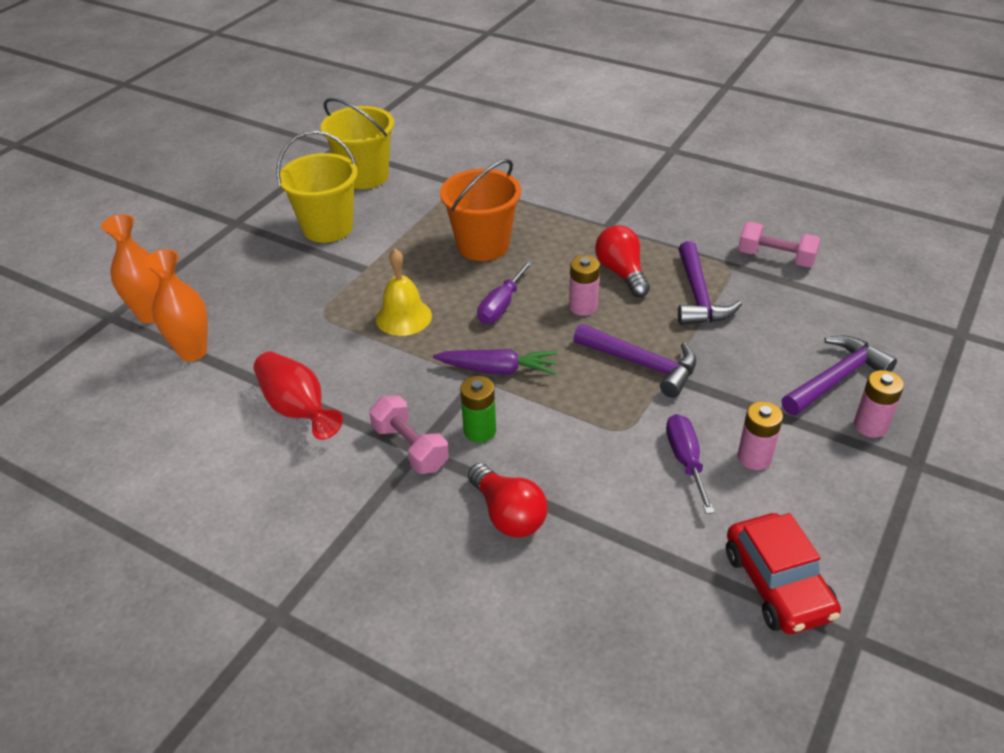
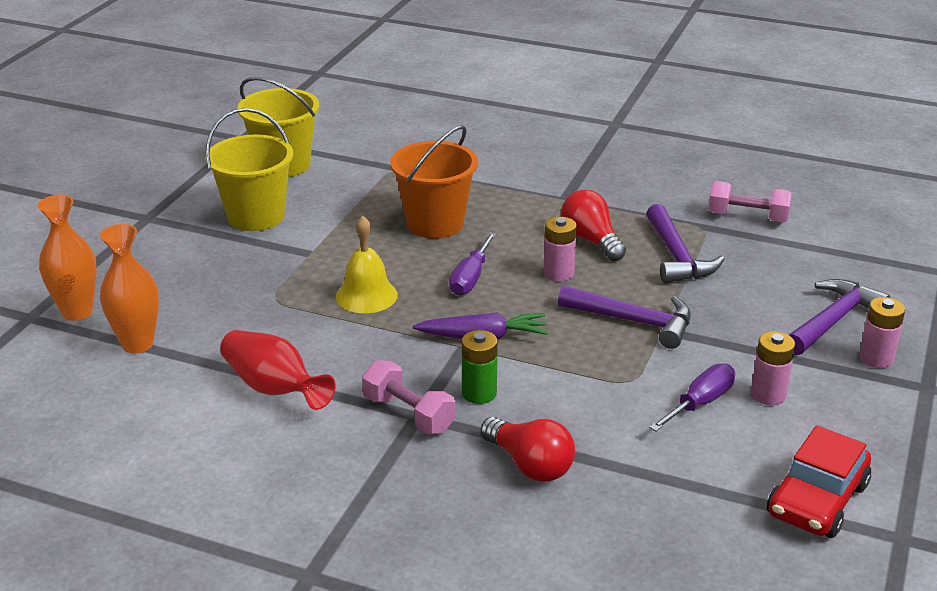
camera: 10 degrees left, 10 degrees down
purple screwdriver [666,414,715,514] -> purple screwdriver turned 60 degrees clockwise [649,364,735,431]
red car [726,513,841,634] -> red car turned 60 degrees clockwise [767,425,871,538]

